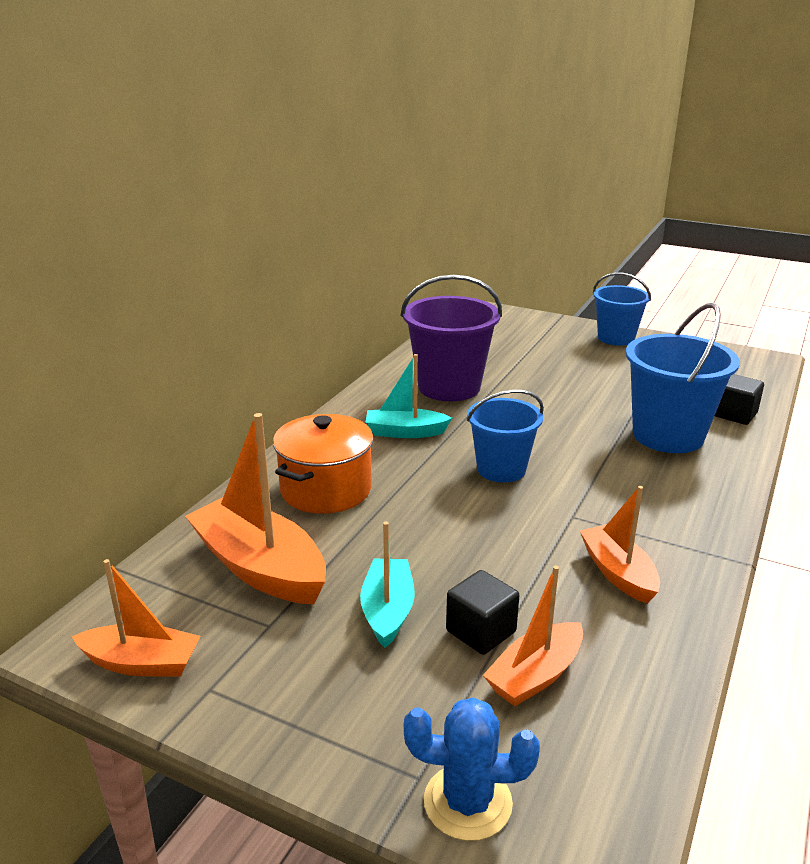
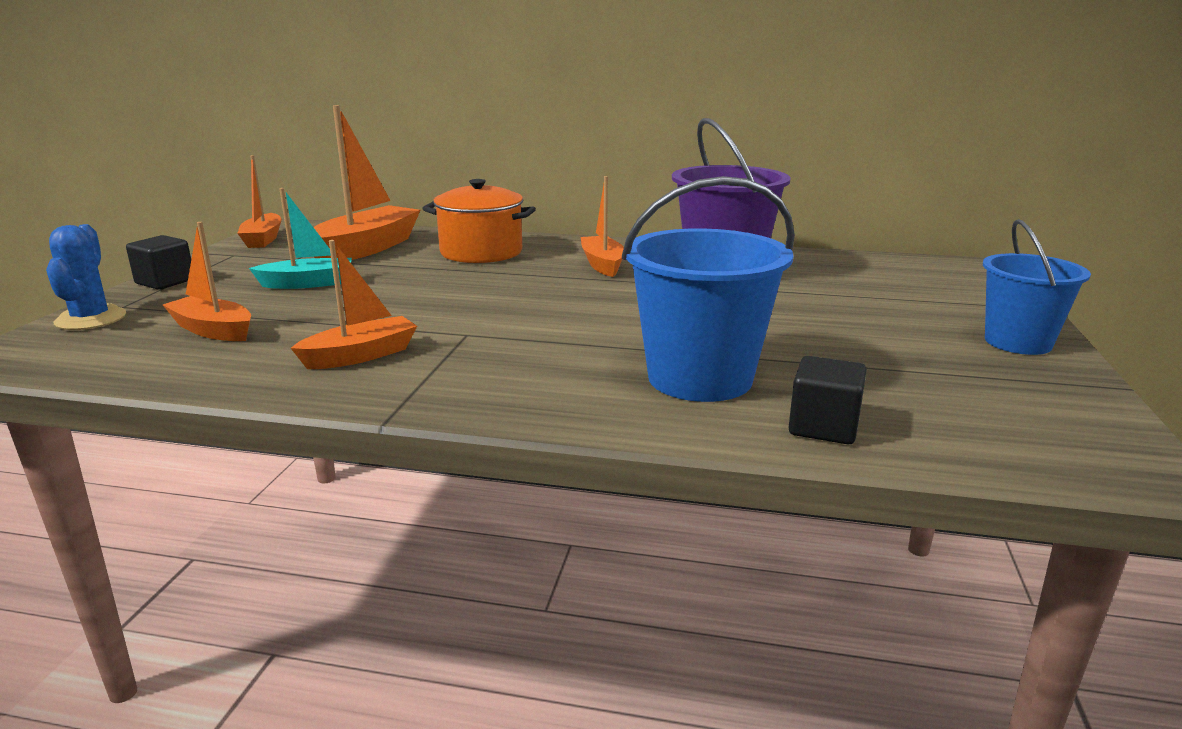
camera: 75 degrees right, 5 degrees down
turquoise boat [365,354,452,438] -> orange boat [581,176,624,277]
black cube [446,570,519,655] -> black cube moved to [126,235,191,290]
blue bucket [467,390,544,483] -> none

